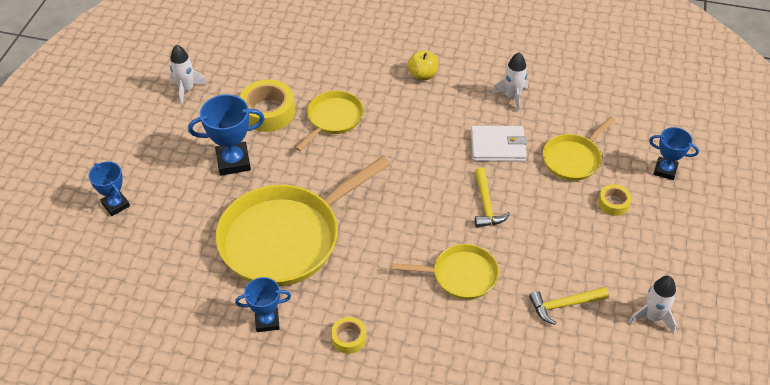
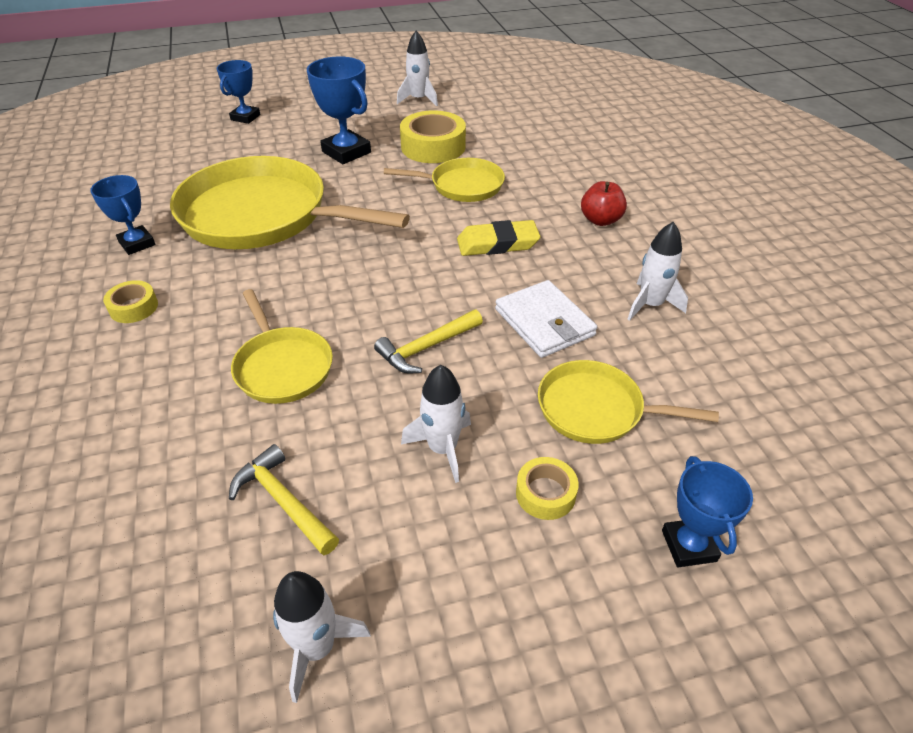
camera: 60 degrees right, 5 degrees down
yellow apple [408,50,438,80] -> red apple [581,181,627,226]
none -> white rocket [401,365,471,483]
none -> yellow eraser [457,220,540,256]

